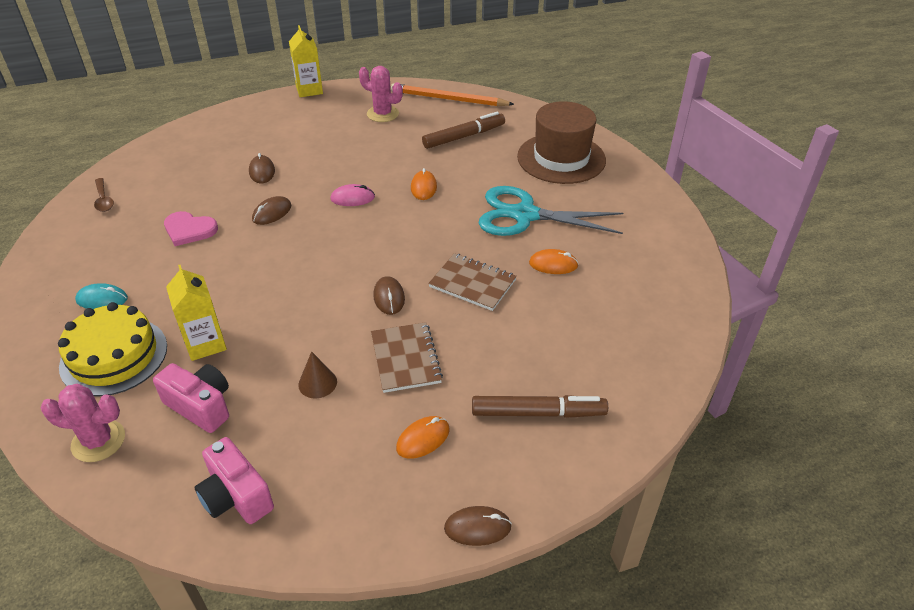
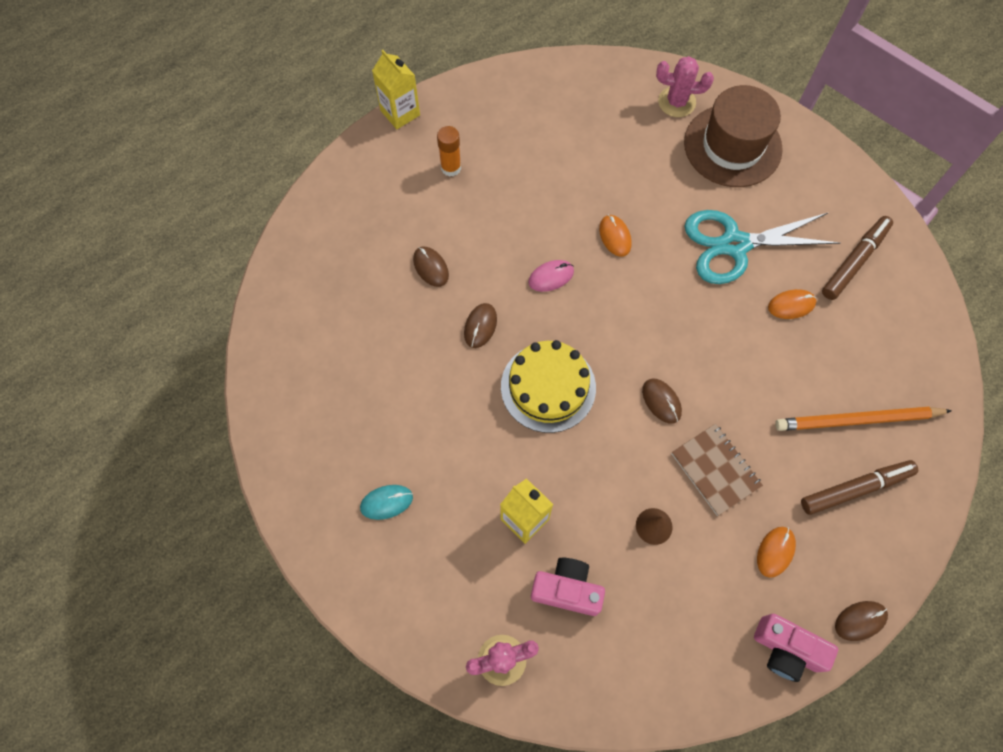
camera: 20 degrees left, 25 degrees up
yellow cake [58,302,167,396] -> yellow cake moved to [501,340,596,433]
brown spoon [94,178,114,212] -> none
pink heart [164,211,218,246] -> none
pink camera [195,437,274,524] -> pink camera moved to [754,614,838,682]
pink cactus [359,66,403,122] -> pink cactus moved to [656,56,714,117]
orange pencil [391,83,514,106] -> orange pencil moved to [775,407,952,431]
brown marker [422,112,505,149] -> brown marker moved to [822,216,893,300]
brown notebook [428,253,517,311] -> none
none -> orange glue stick [437,126,461,177]

